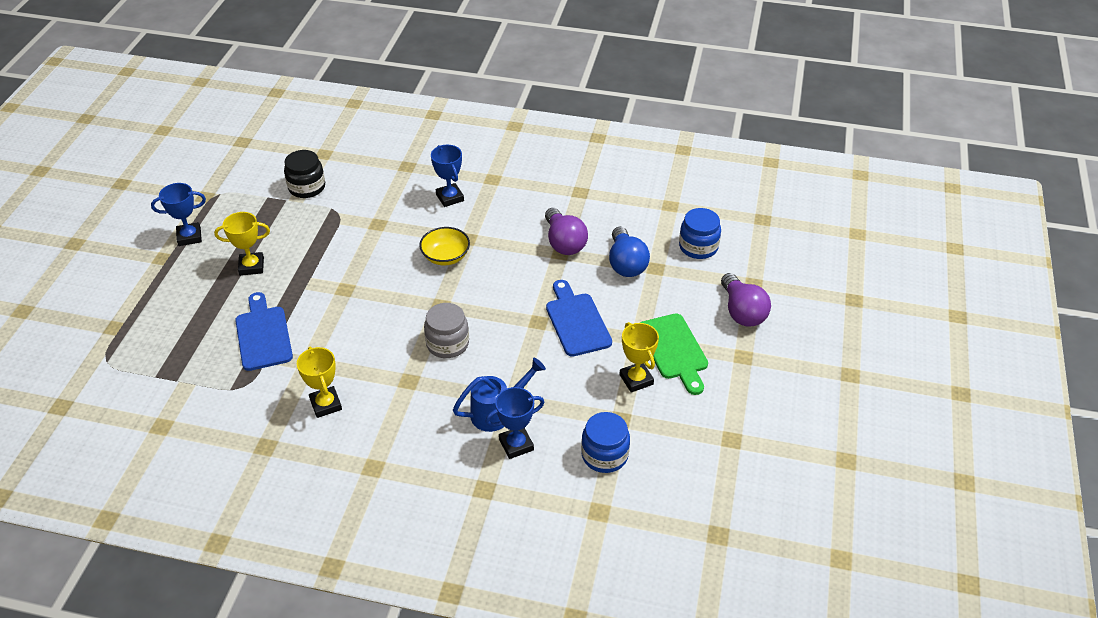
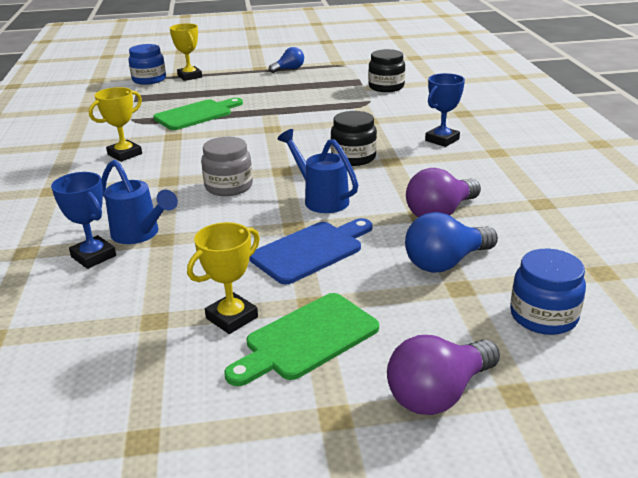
camera: 70 degrees right, 15 degrees down
blue trophy [151,183,206,246] -> blue light bulb [269,47,304,73]
yellow trophy [214,212,270,276] -> yellow trophy moved to [170,23,202,81]
blue cutting board [235,292,293,371] -> green cutting board [153,98,243,130]
yellow bowl [419,227,470,265] -> black jar [331,111,377,166]
blue jar [581,412,630,473] -> blue jar moved to [128,44,166,85]
none -> blue watering can [277,129,358,213]

